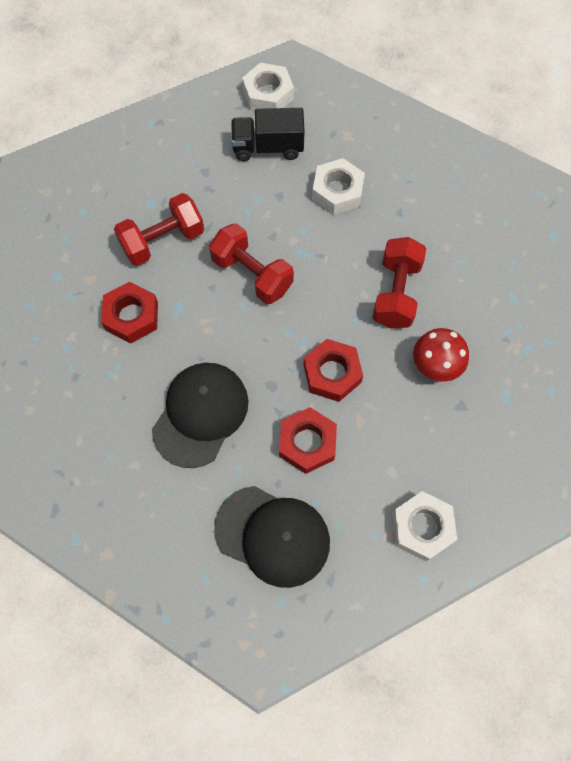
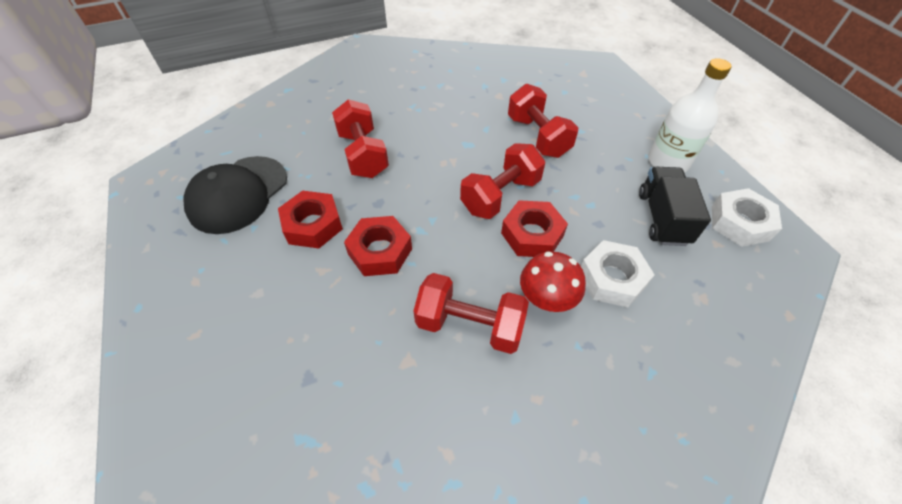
camera: 95 degrees right, 15 degrees down
red nut [101,282,158,344] -> red nut moved to [501,200,568,257]
black cap [152,363,249,468] -> red dumbbell [332,99,389,178]
white nut [392,491,457,561] -> none
red mushroom [413,328,469,382] -> red mushroom moved to [520,251,586,312]
none -> white bottle [648,58,732,173]

